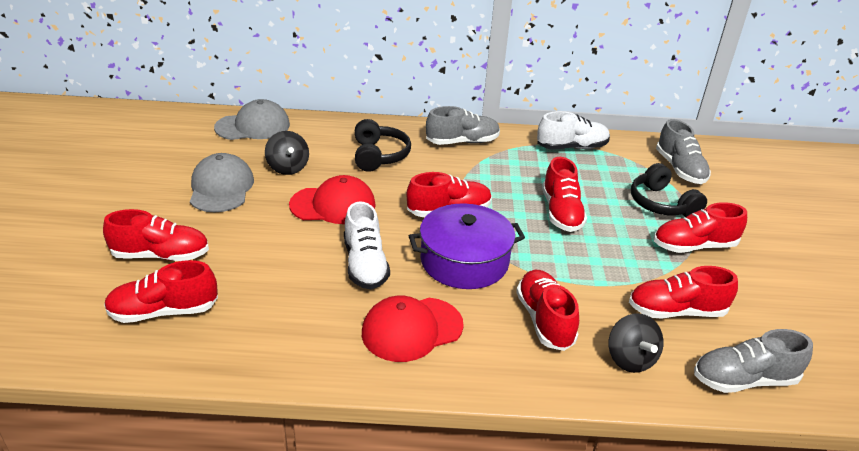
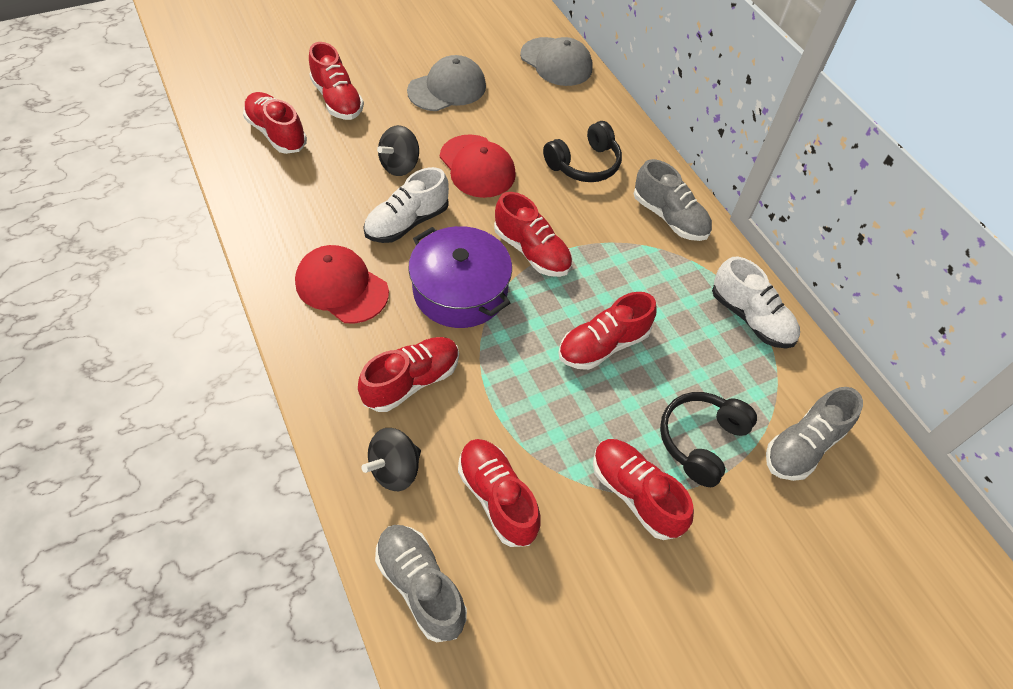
camera: 60 degrees right, 20 degrees up
black spinning top [265,131,309,175] -> black spinning top moved to [377,125,419,176]

